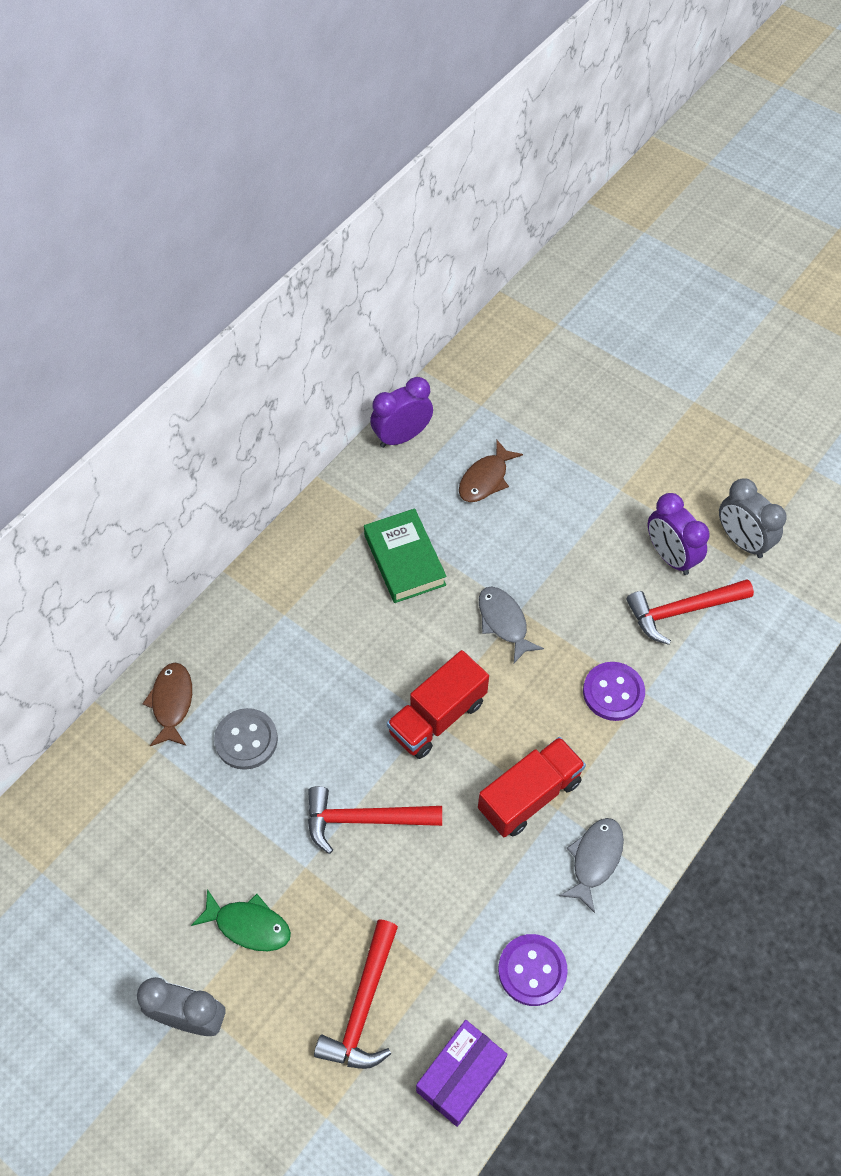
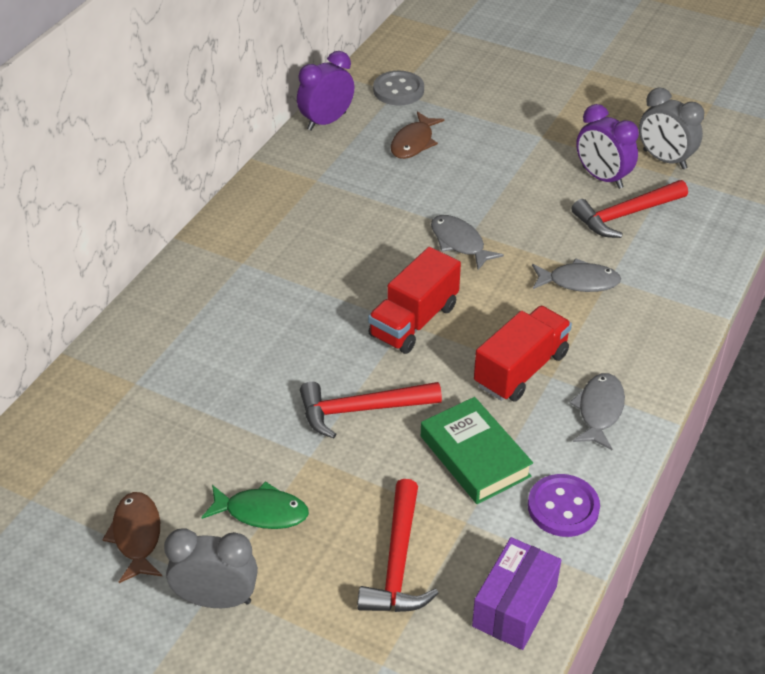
camera: 10 degrees left, 15 degrees down
brown fish [142,663,192,746] -> brown fish moved to [102,492,162,583]
grey button [214,708,278,770] -> grey button moved to [373,71,424,105]
green book [364,508,447,603] -> green book moved to [421,397,533,504]
purple button [583,662,645,721] -> grey fish [532,258,621,292]

